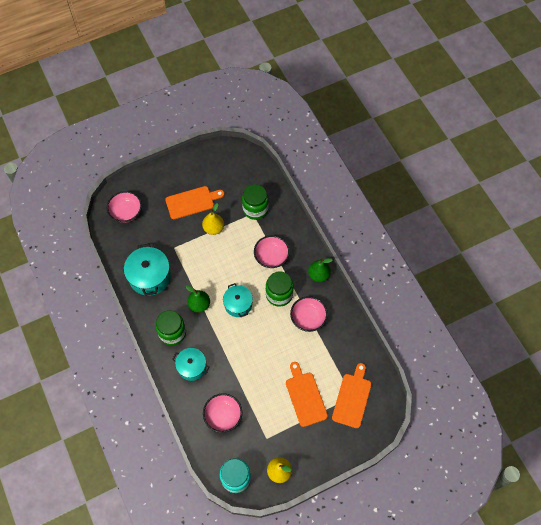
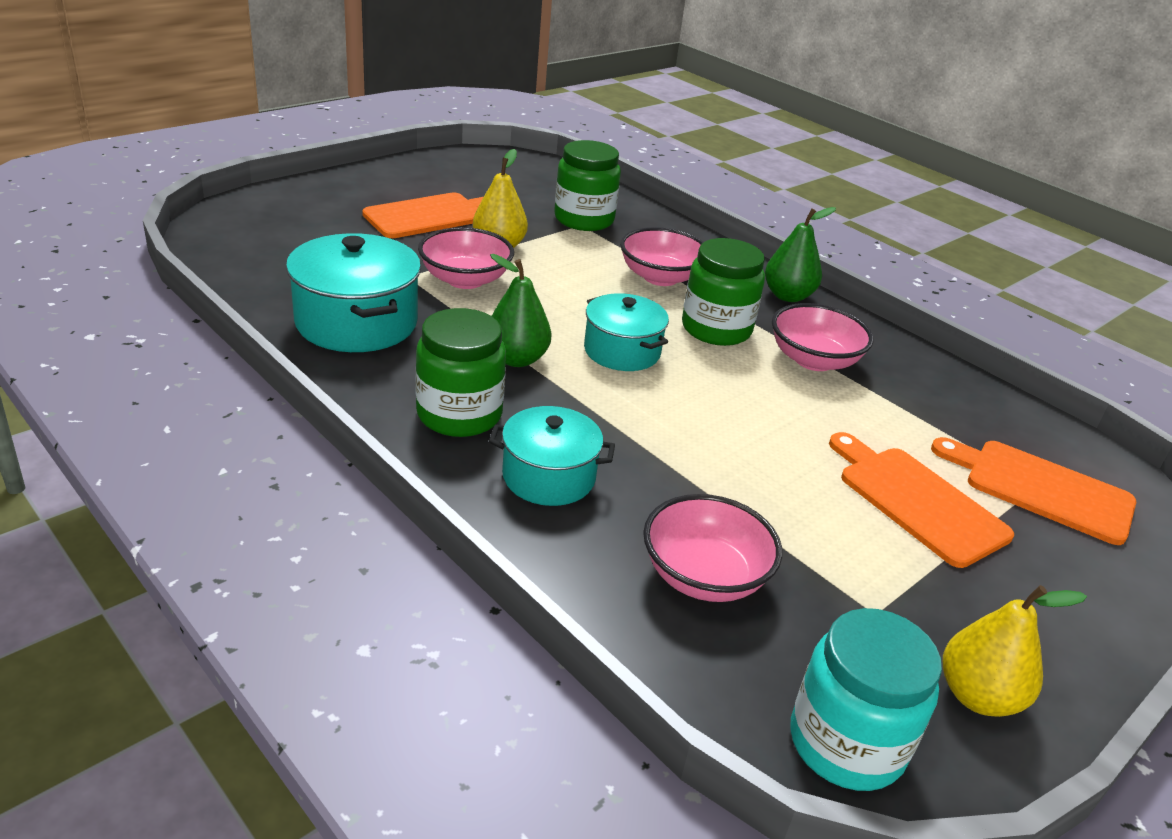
camera: 20 degrees left, 30 degrees down
pink bowl [107,191,142,223] -> pink bowl moved to [418,227,514,289]
orange cutting board [332,363,372,428] -> orange cutting board turned 60 degrees counterclockwise [931,437,1136,545]

